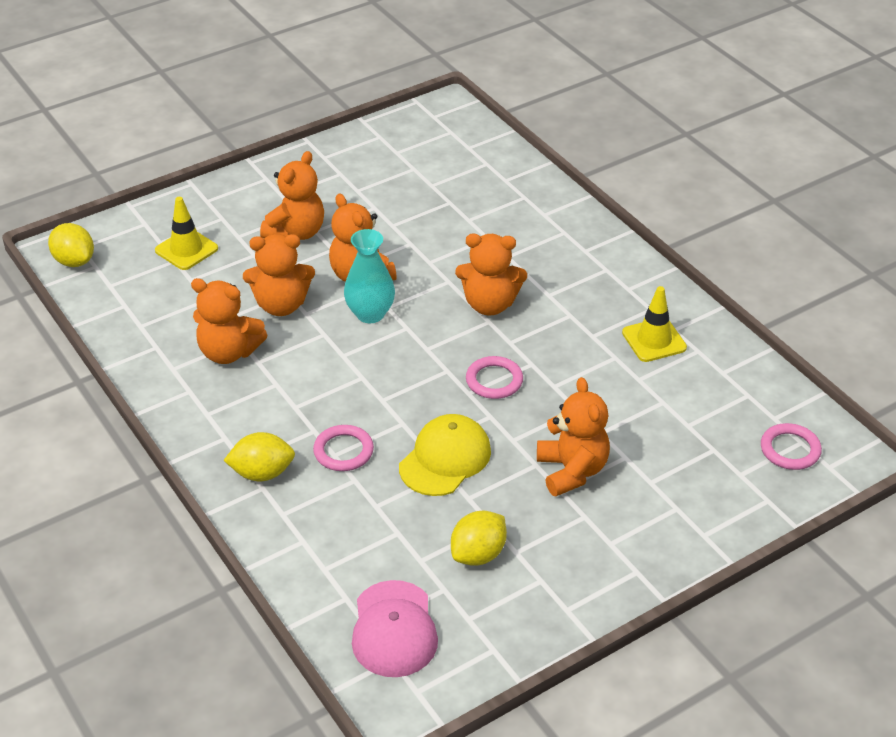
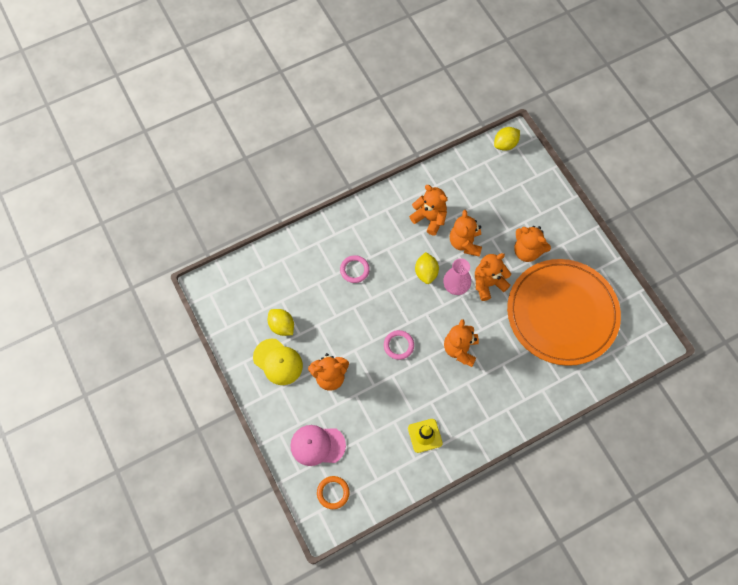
camera: 95 degrees right, 25 degrees up
yellow traffic cone [155,197,218,270] -> none
orange teddy bear [191,278,268,364] -> orange teddy bear turned 105 degrees clockwise [409,185,448,235]
yellow lemon [223,432,295,481] -> yellow lemon moved to [415,252,439,284]
turquoise vase [344,229,395,323] -> pink vase [443,258,471,295]
pink cap [352,580,438,677] -> pink cap moved to [290,425,346,466]
yellow cap [399,414,491,496] -> yellow cap moved to [253,339,303,385]
pink ring [761,423,822,470] -> orange ring [317,476,350,509]
none -> orange plate [507,259,621,366]

